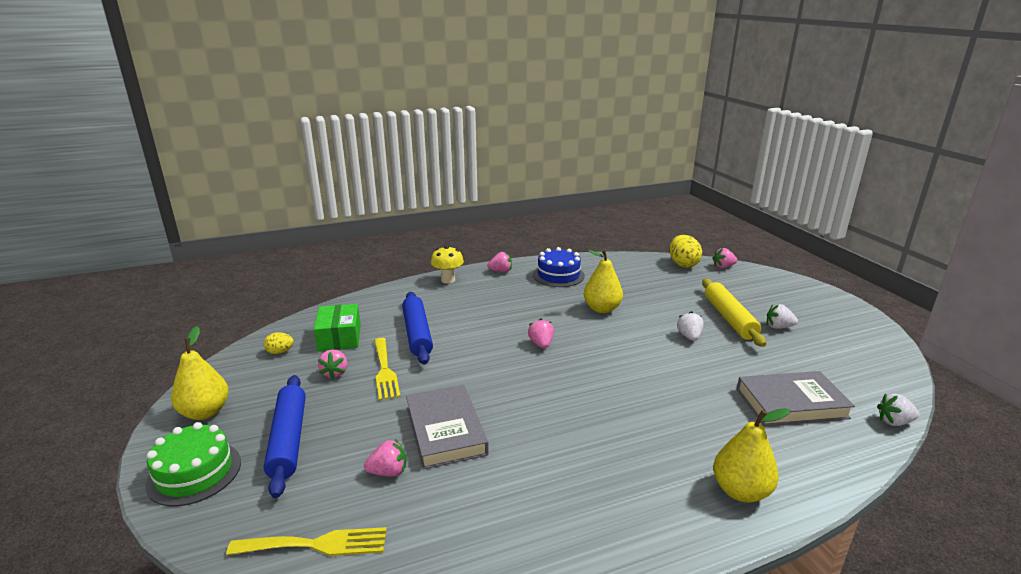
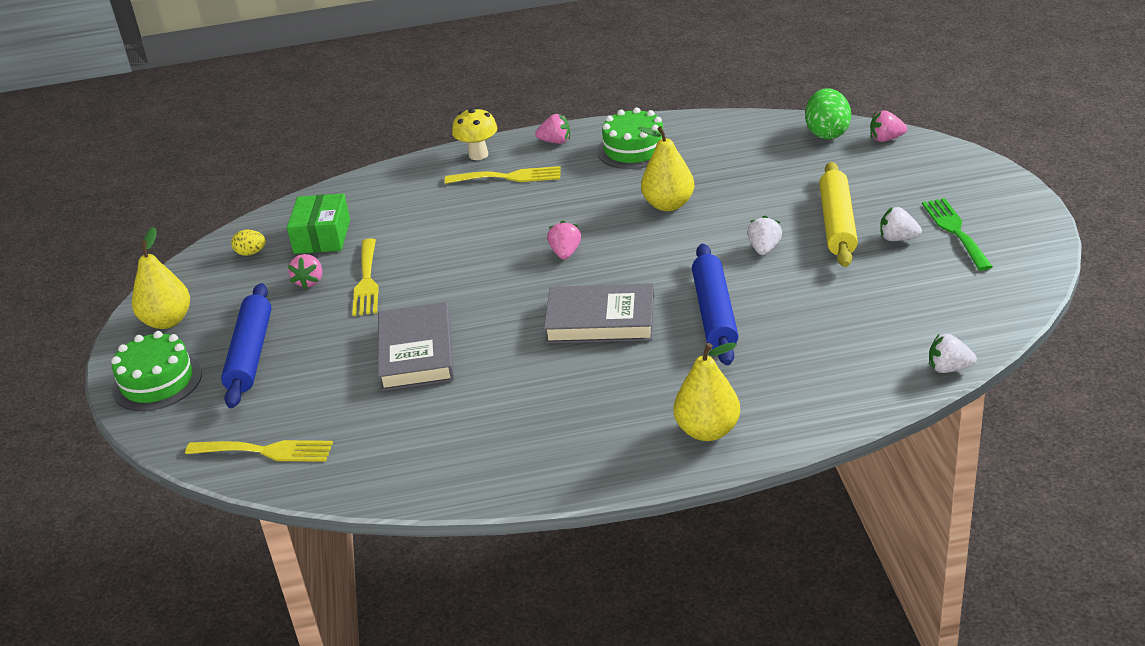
camera: 15 degrees right, 10 degrees up
pink strawberry [364,439,406,476] -> none
blue rolling pin [402,292,433,365] -> blue rolling pin moved to [692,244,739,365]
blue cake [533,247,585,287] -> green cake [597,107,666,169]
yellow egg [669,235,702,267] -> green egg [805,88,851,140]
grey book [737,371,855,426] -> grey book moved to [544,283,655,343]
none -> yellow fork [445,166,561,184]
none -> green fork [922,198,993,271]

